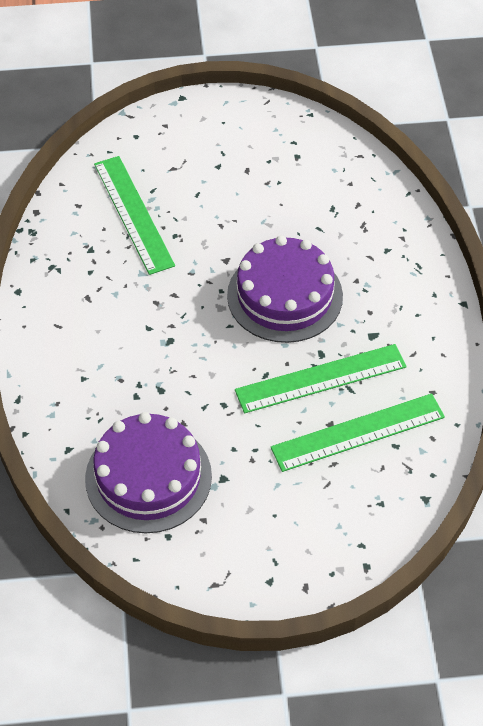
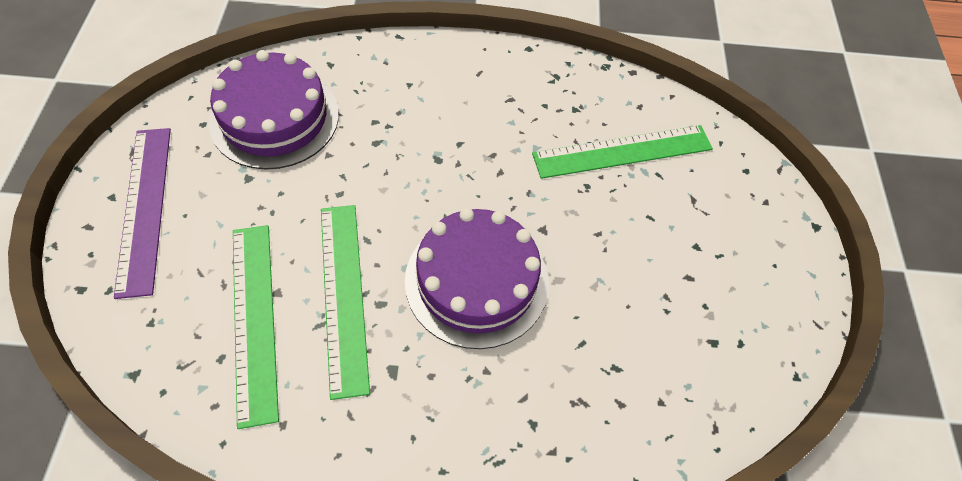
camera: 95 degrees right, 5 degrees up
none -> purple ruler [114,128,171,299]

